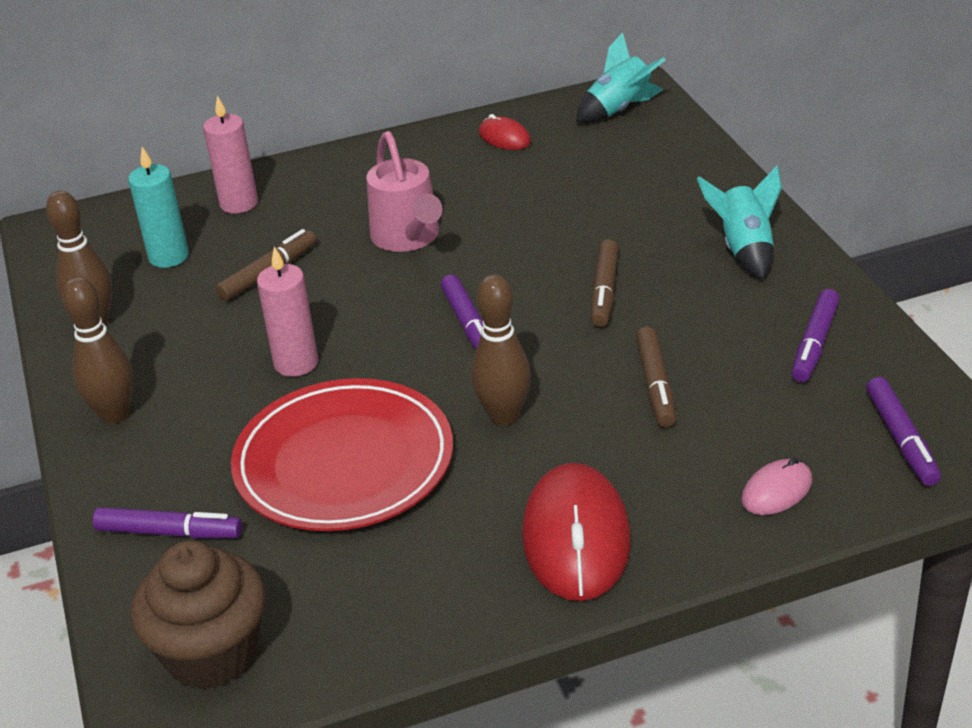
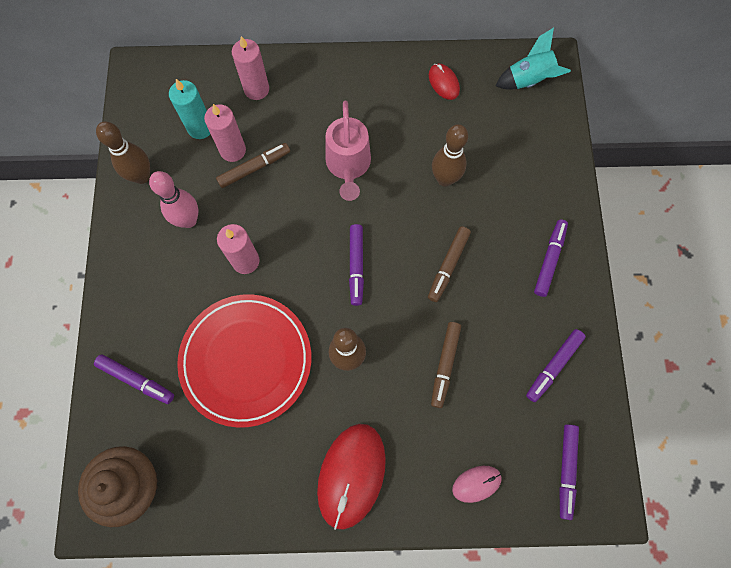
camera: 15 degrees right, 35 degrees up
brown bowling pin [62,277,133,424] -> brown bowling pin moved to [432,124,468,187]
turquoise rocket [697,166,782,280] -> purple marker [534,220,568,297]
none -> pink bowling pin [149,171,198,228]
none -> pink candle [204,104,246,162]

